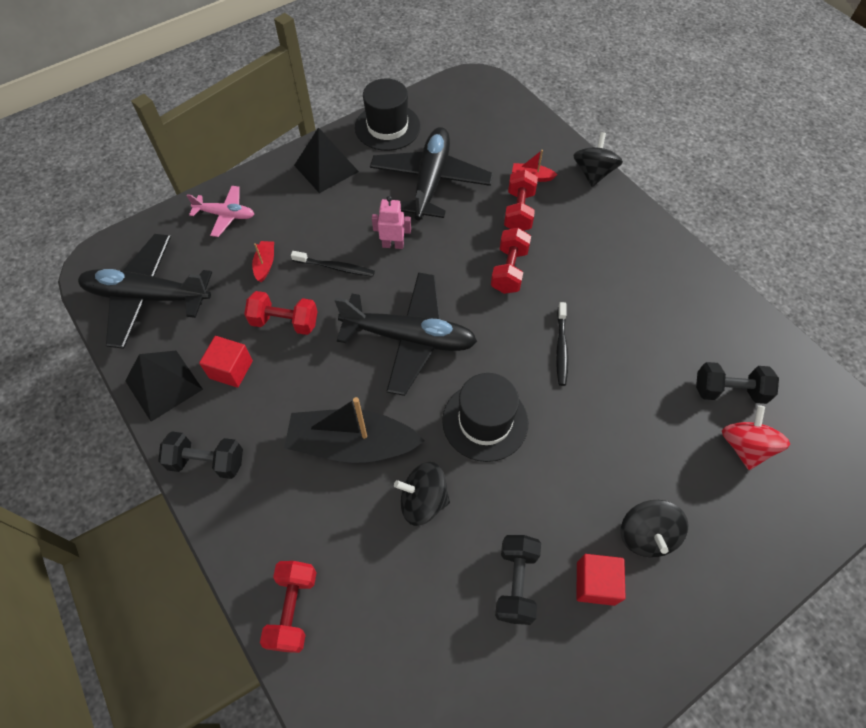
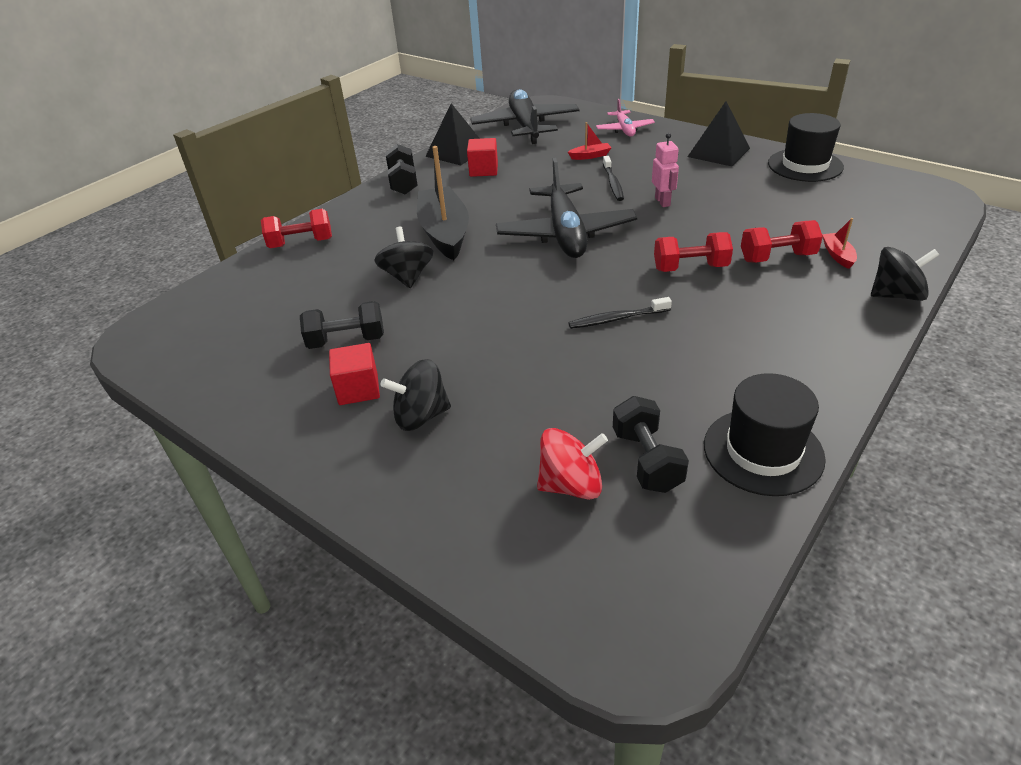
camera: 75 degrees right, 20 degrees down
red dumbbell [244,291,318,335] -> none
black plane [370,127,493,220] -> none
black hat [442,373,528,462] -> black hat moved to [704,373,826,496]

